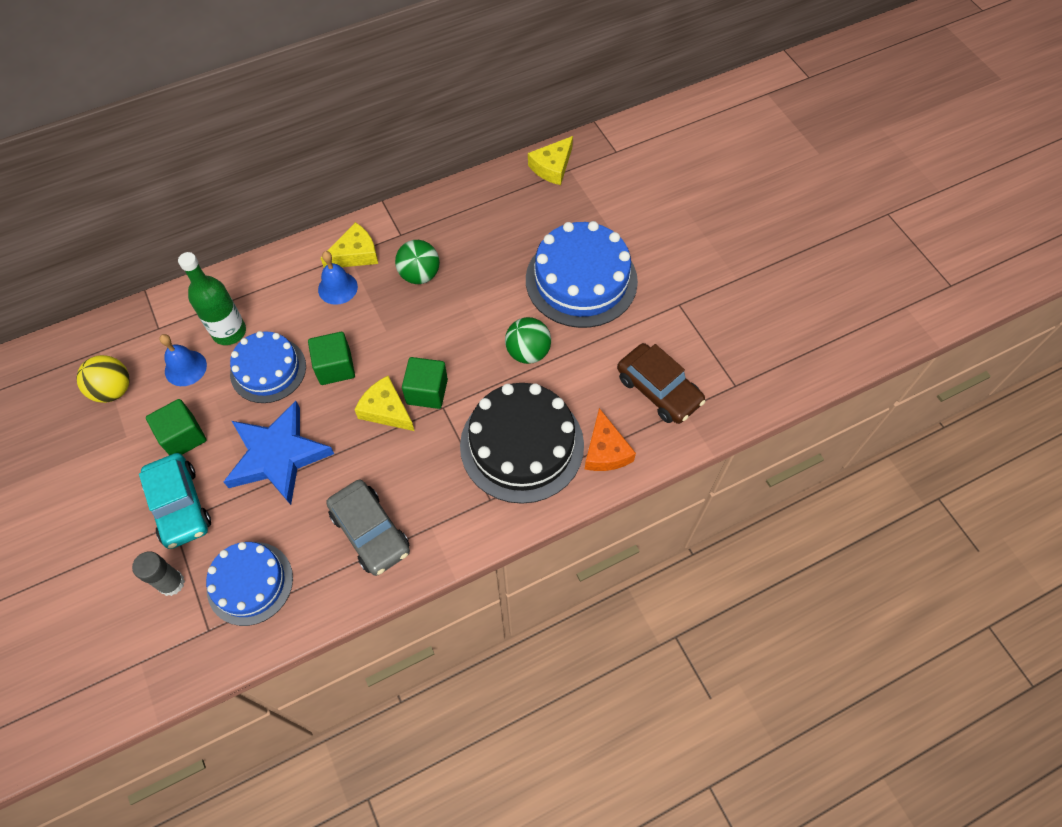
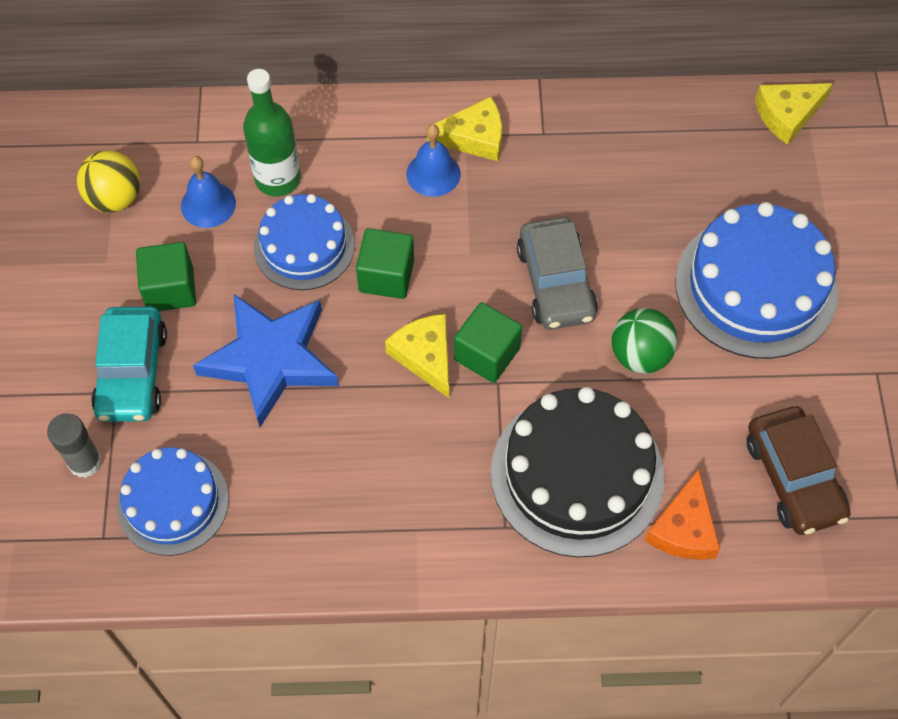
camera: 25 degrees right, 0 degrees up
grey car [326,480,410,576] -> grey car moved to [517,217,598,330]
green ball [395,240,440,284] -> none

